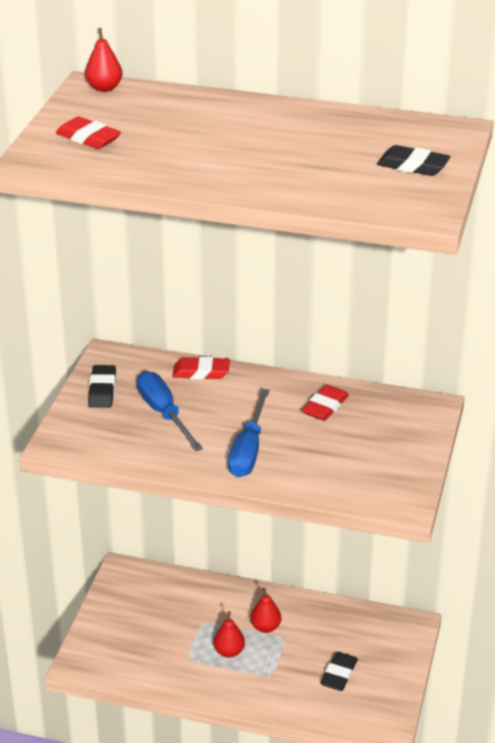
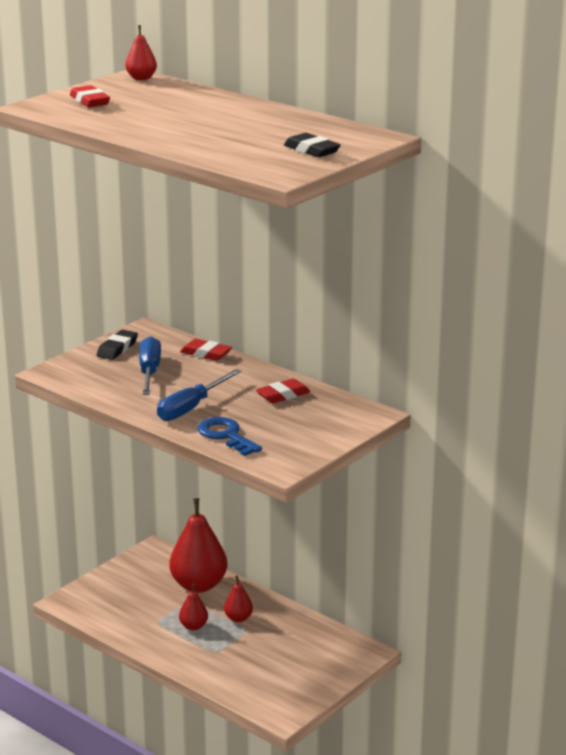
camera: 25 degrees right, 10 degrees down
black eraser [320,652,358,691] -> none
none -> red pear [169,498,228,593]
none -> blue key [198,417,262,456]

